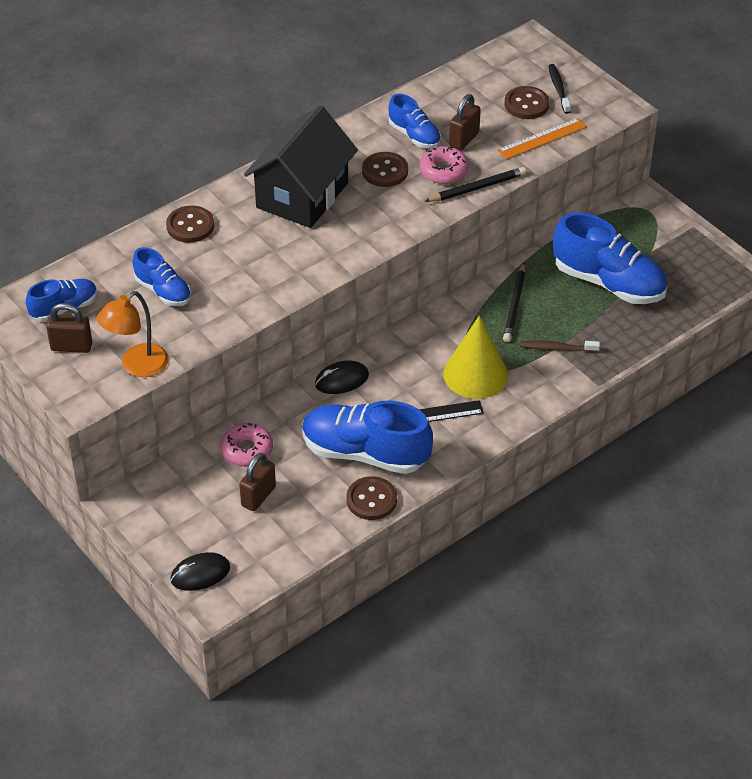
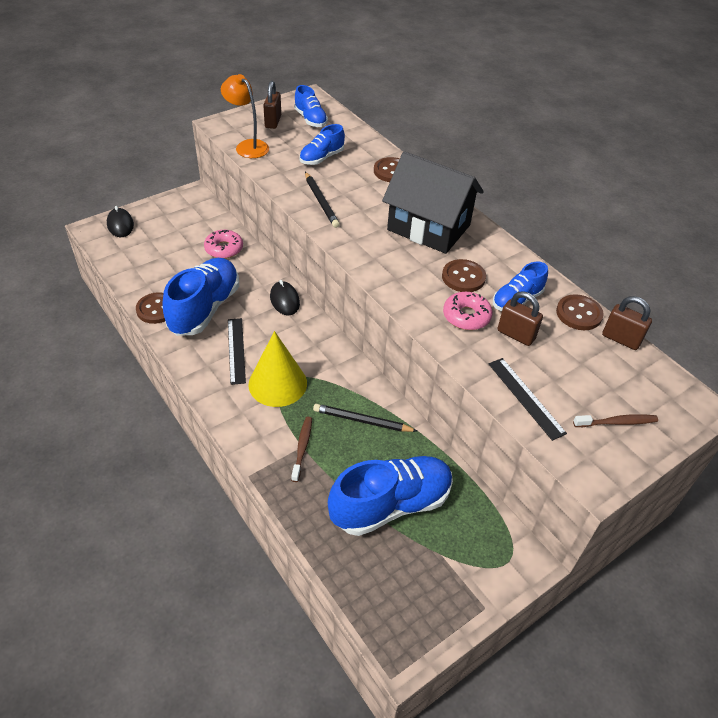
camera: 90 degrees right, 0 degrees up
brown padlock [239,453,276,511] -> brown padlock moved to [602,296,652,350]
black pencil [424,167,526,202] -> black pencil moved to [305,172,340,228]
orange ruler [497,118,587,159] -> black ruler [489,358,567,441]
brown button [504,86,549,119] -> brown button moved to [556,294,604,330]
black toothbrush [549,64,571,114] -> brown toothbrush [573,414,658,427]
blue shoe [553,212,667,304] -> blue shoe turned 150 degrees counterclockwise [328,456,453,536]

